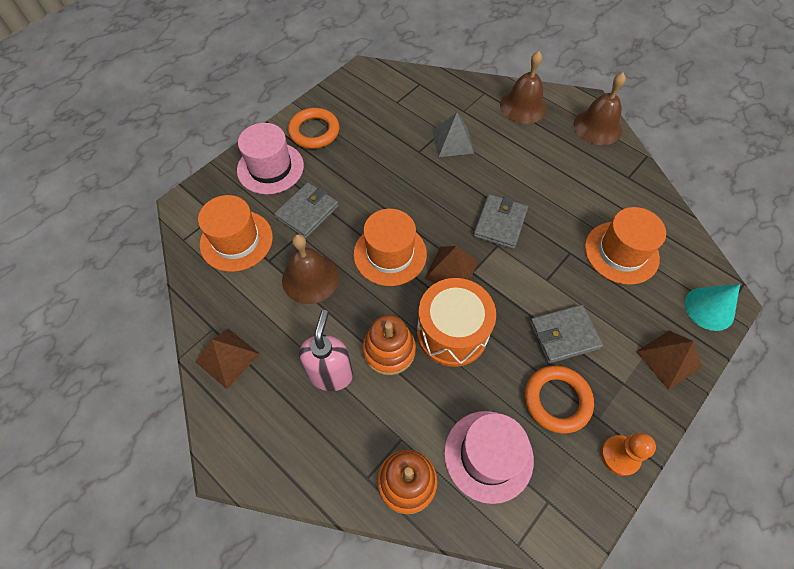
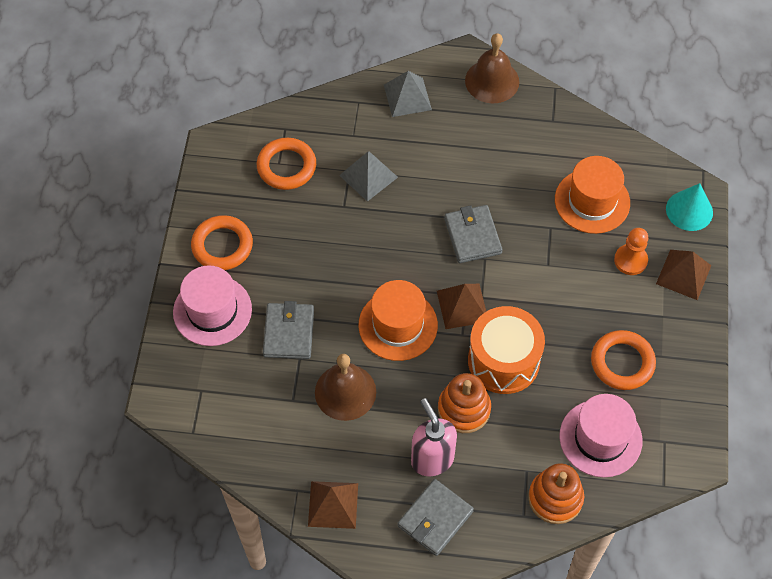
camera: 35 degrees left, 0 degrees up
orange hat [198,195,273,272] -> none
brown bell [500,51,547,124] -> grey pyramid [384,71,432,117]
grey wallet [530,305,603,364] -> grey wallet moved to [398,479,474,556]
orange pawn [601,433,656,476] -> orange pawn moved to [614,228,648,275]
none -> orange ring [257,138,316,190]

